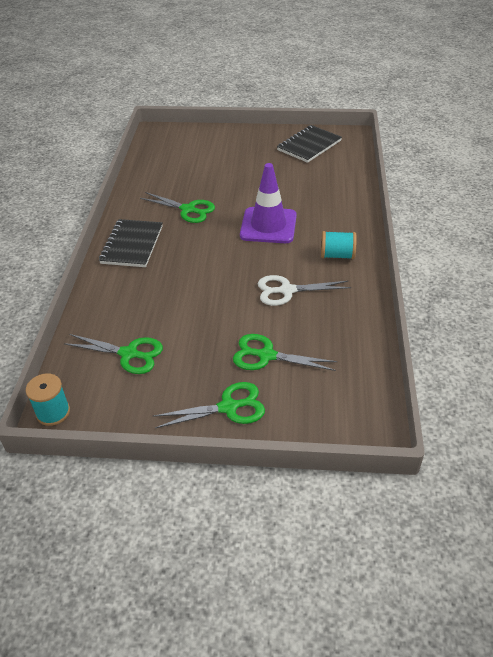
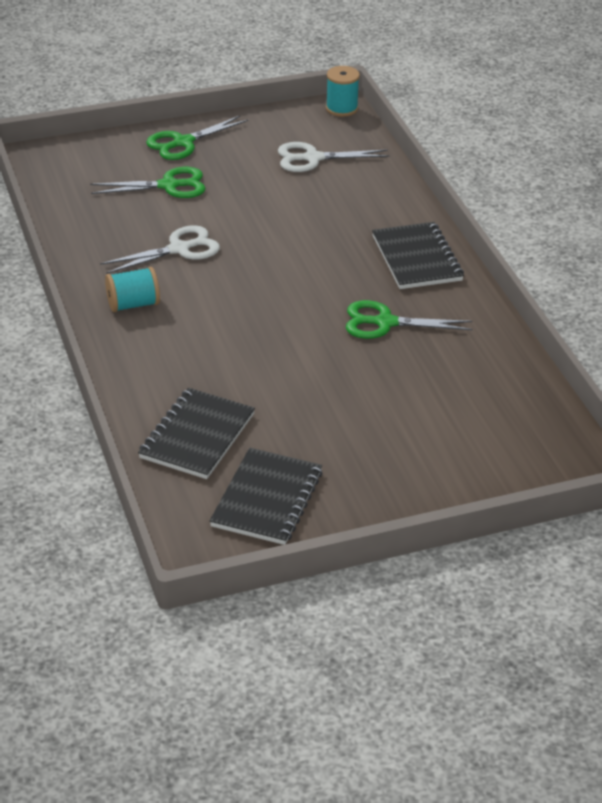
camera: 155 degrees right, 5 degrees down
green scissors [64,334,163,374] -> white scissors [278,142,390,172]
purple traffic cone [240,163,297,243] -> none
none -> black notebook [138,388,255,479]

